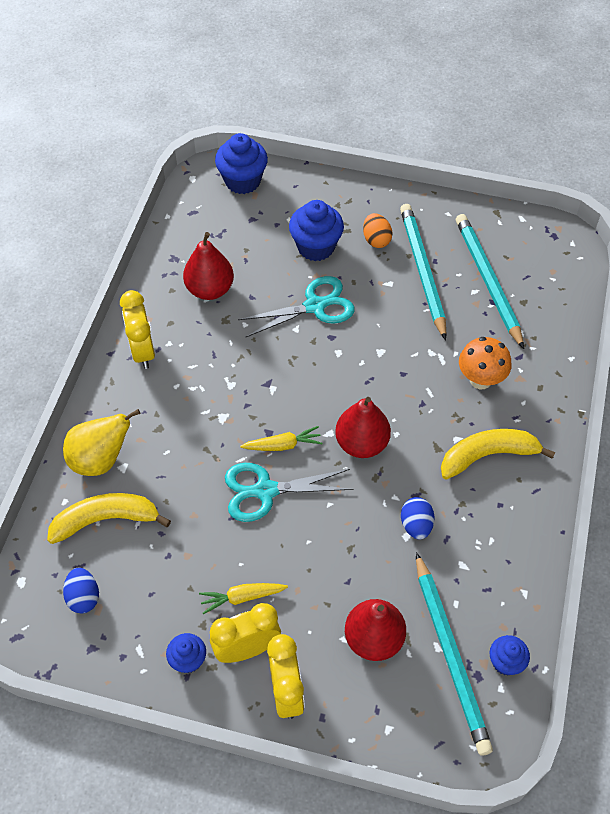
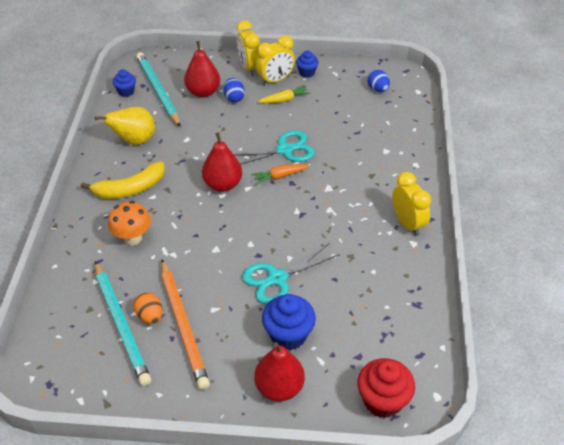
camera: 170 degrees right, 10 degrees down
yellow banana [47,493,171,544] -> none
yellow pear [63,409,140,476] -> yellow pear moved to [95,107,155,145]
red pear [183,232,234,300] -> red pear moved to [254,342,305,402]
blue cupcake [215,133,268,194] -> red cupcake [357,358,415,418]
yellow carrot [240,426,322,451] -> orange carrot [251,164,309,185]
orange egg [363,213,393,248] -> orange egg moved to [134,292,163,324]
turquoise pencil [400,204,446,341] -> orange pencil [161,259,210,390]
blue egg [401,497,435,539] -> blue egg moved to [224,78,245,103]

